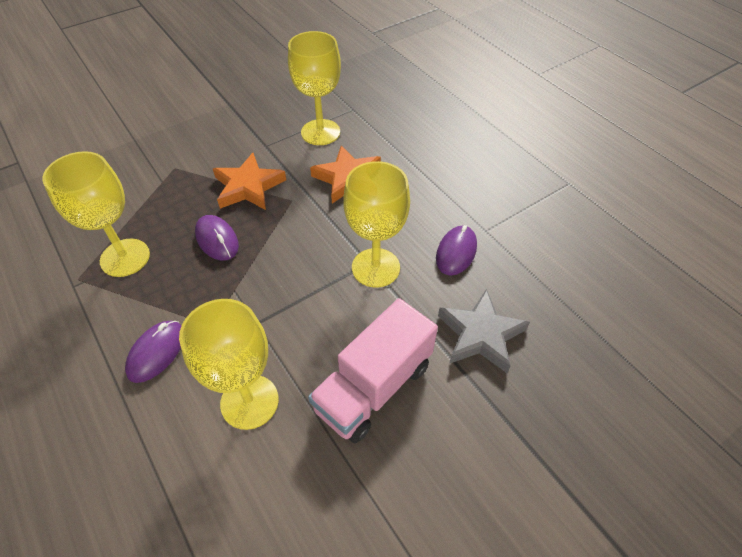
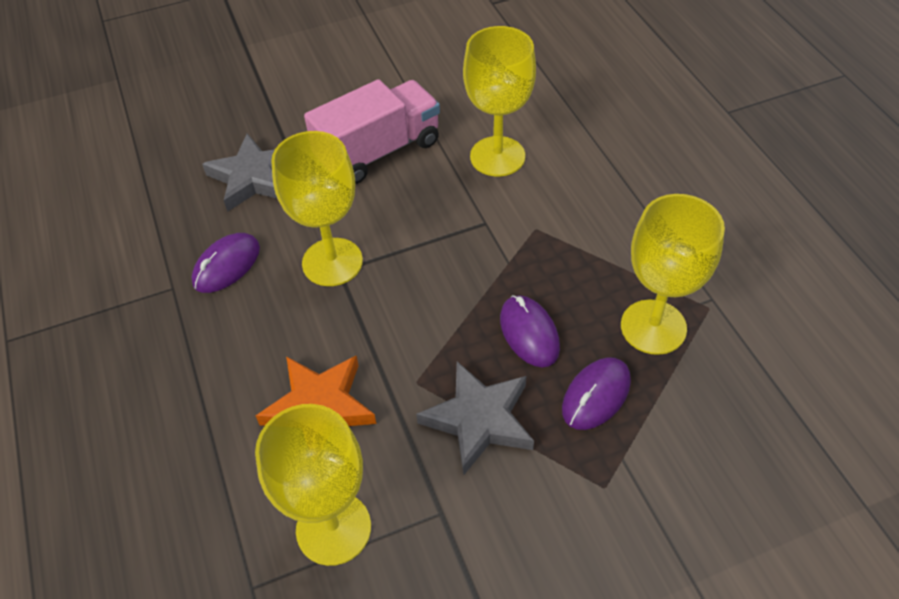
camera: 165 degrees left, 0 degrees up
purple mouse [125,321,182,383] -> purple mouse moved to [562,357,631,430]
orange star [213,153,286,210] -> grey star [416,361,534,475]

